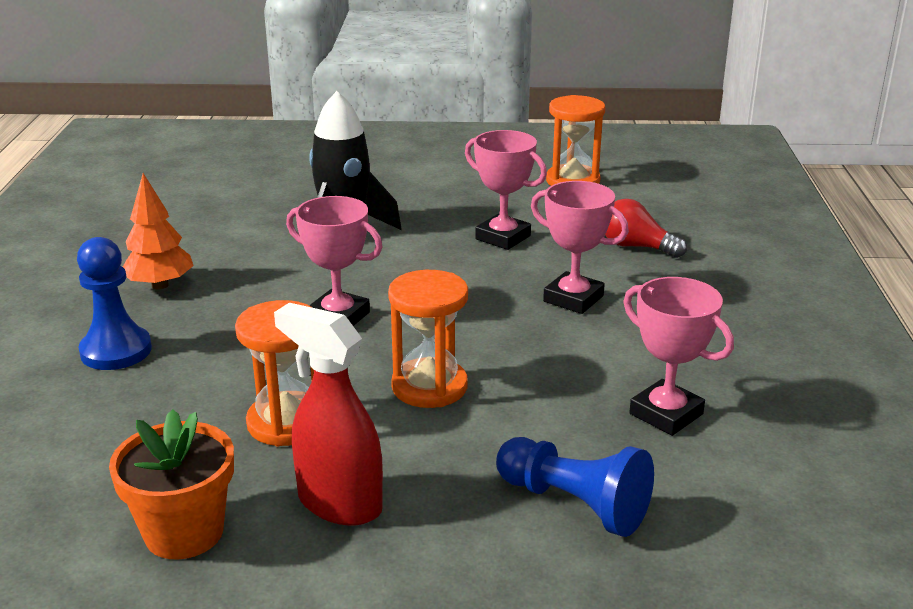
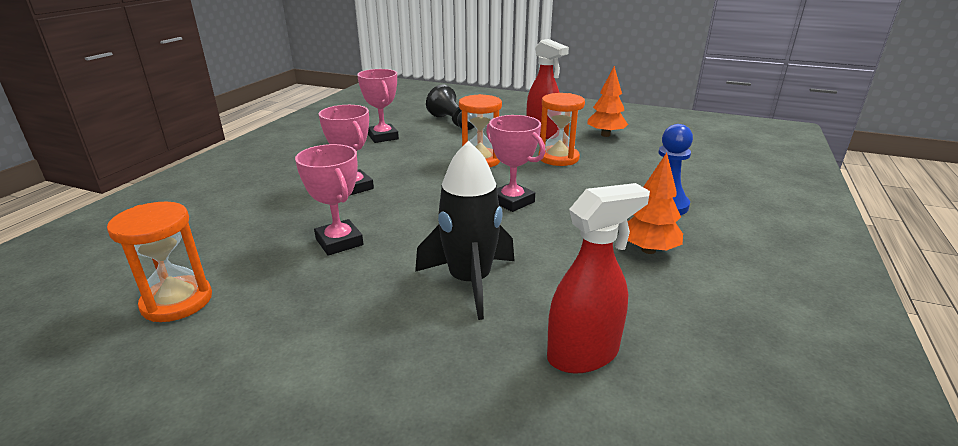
camera: 160 degrees left, 0 degrees up
orange flower pot [109,409,234,560] -> orange tree [587,66,628,137]
blue pawn [496,437,654,537] -> black pawn [426,85,475,130]
red light bulb [605,199,687,258] -> none
none -> red spray bottle [547,183,650,374]

